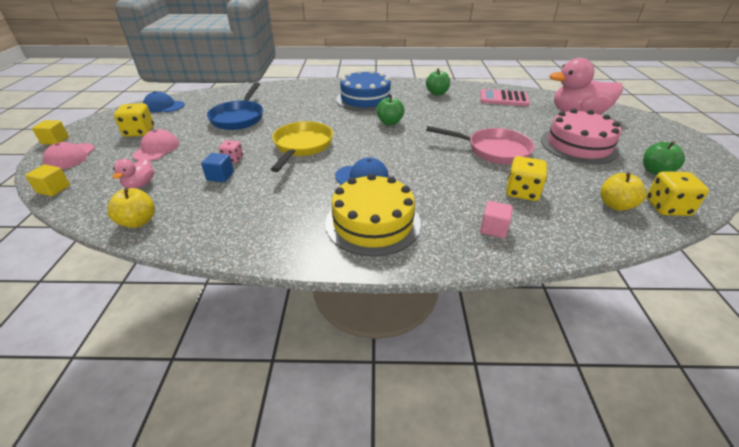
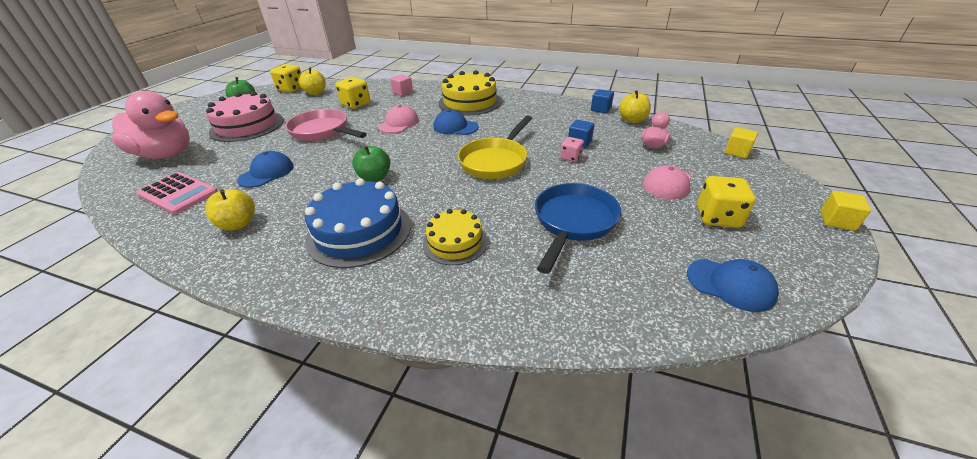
camera: 160 degrees left, 0 degrees up
pink cap [43,142,95,169] -> pink cap moved to [378,105,419,133]
green apple [426,68,450,95] -> yellow apple [205,189,255,231]
none -> blue cap [237,151,294,188]
none -> yellow cake [423,209,488,265]
none -> blue cube [591,89,614,113]

